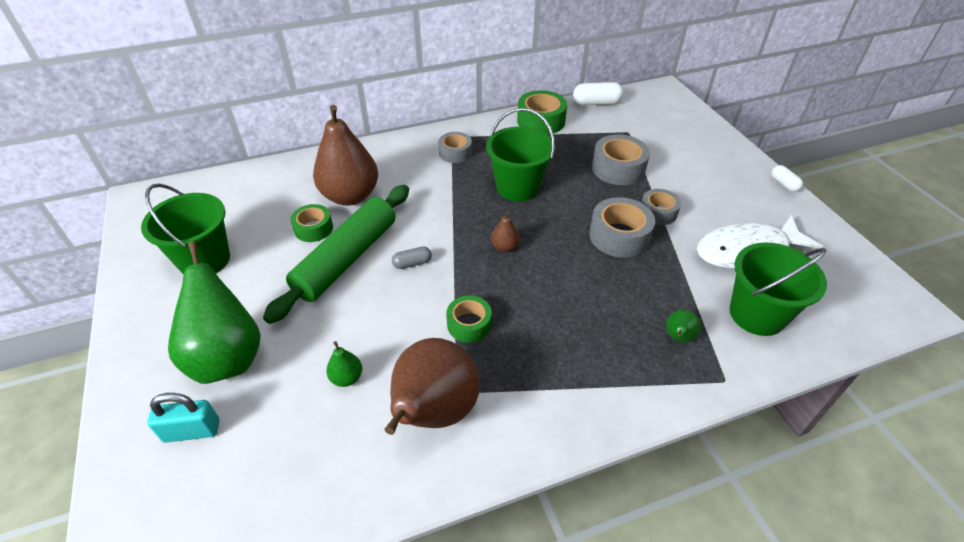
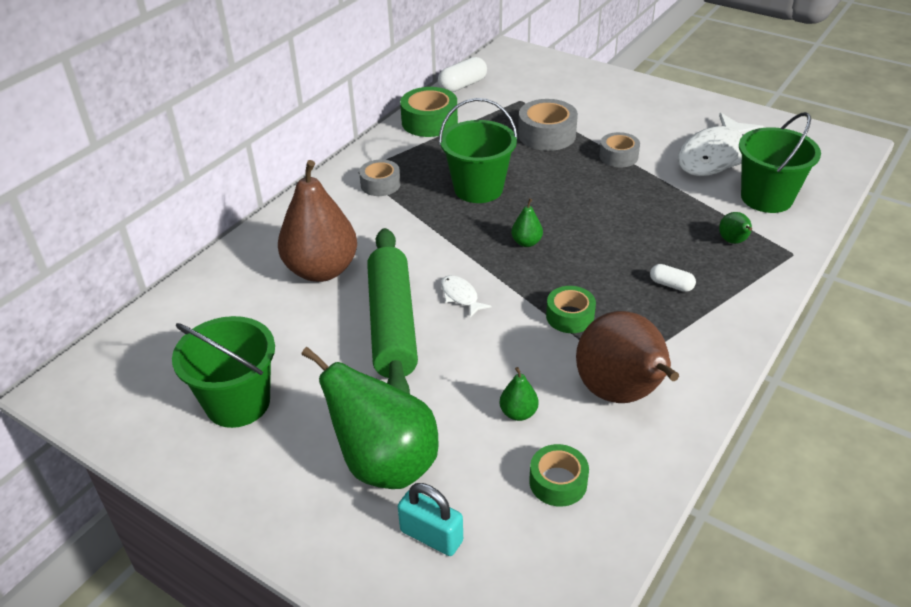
camera: 35 degrees left, 5 degrees down
turquoise padlock [147,393,219,443] -> turquoise padlock turned 75 degrees clockwise [398,483,463,556]
green tape [291,204,333,242] -> green tape moved to [529,444,589,507]
grey capsule [392,246,432,269] -> white fish [441,275,491,317]
brown pear [491,211,520,252] -> green pear [511,198,543,247]
grey tape [589,197,655,258] -> none
white capsule [771,165,803,192] -> white capsule moved to [650,264,696,292]

